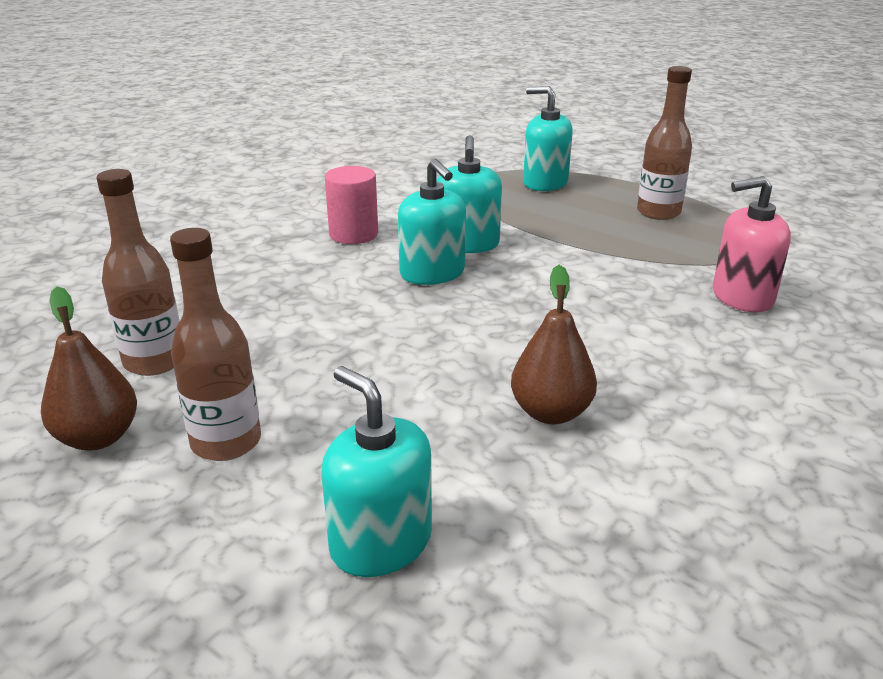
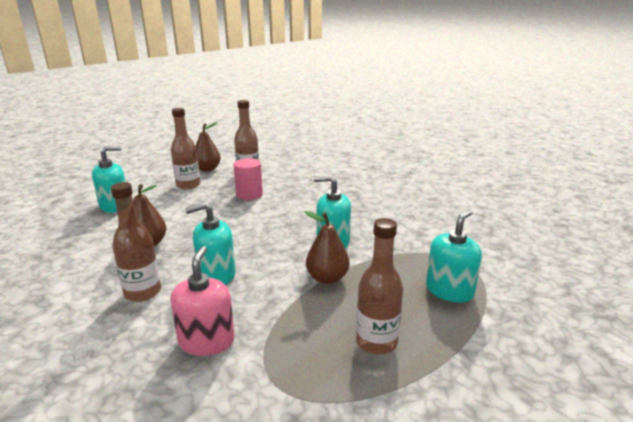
camera: 100 degrees right, 5 degrees down
pink cylinder [325,166,378,244] -> pink cylinder moved to [233,158,263,200]
turquoise soap dispenser [398,159,466,285] -> turquoise soap dispenser moved to [185,202,236,285]
none -> brown bottle [111,182,161,302]
none -> brown pear [304,211,350,284]

